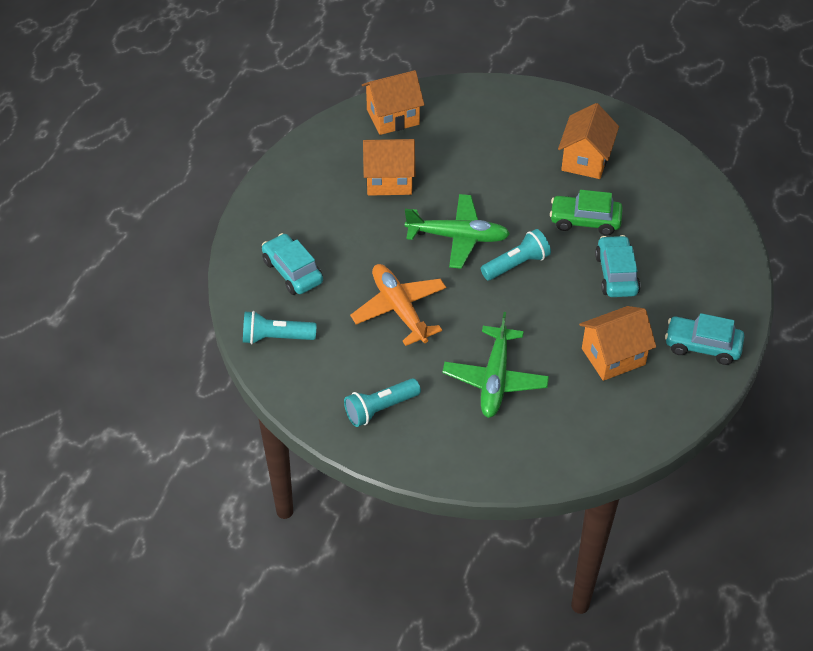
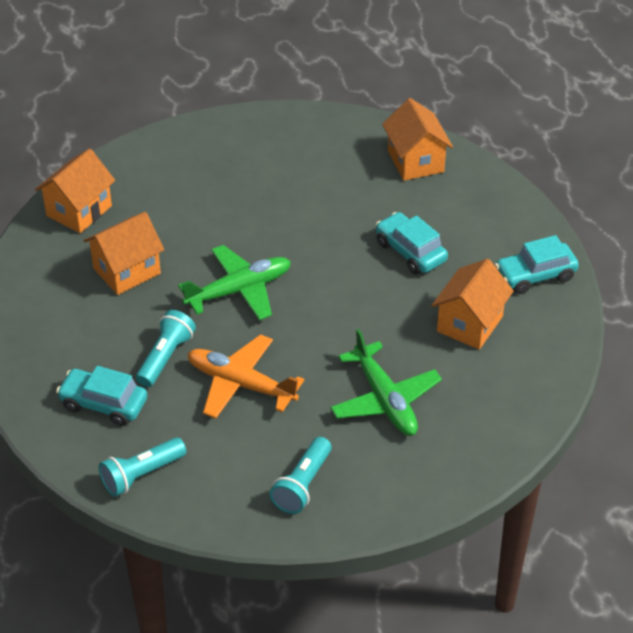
camera: 35 degrees left, 5 degrees down
turquoise flashlight [481,229,551,280] -> turquoise flashlight moved to [136,310,196,387]
green car [550,190,623,236] -> none
orange house [558,103,619,179] -> orange house moved to [382,98,453,181]

